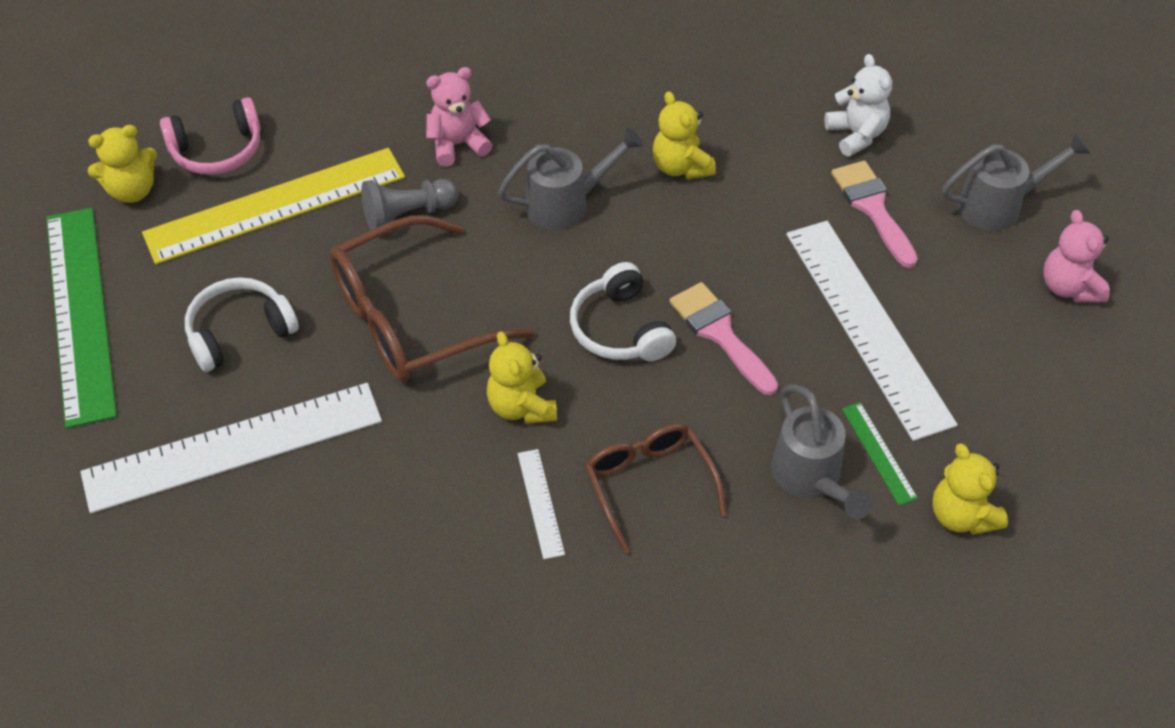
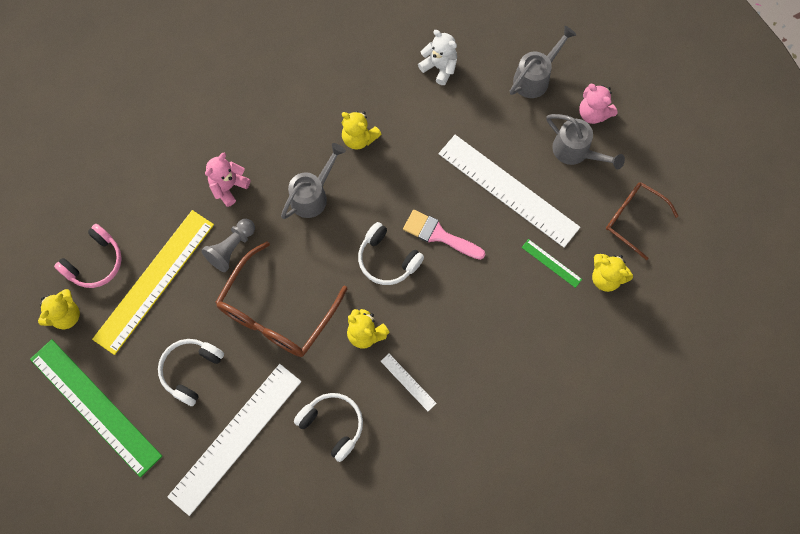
camera: 30 degrees left, 20 degrees up
brown glasses [585,423,727,554] -> brown glasses moved to [606,182,678,260]
grey watering can [771,385,873,519] -> grey watering can moved to [546,114,625,169]
pink brush [831,160,918,268] -> none
none -> white headphones [294,393,363,462]

